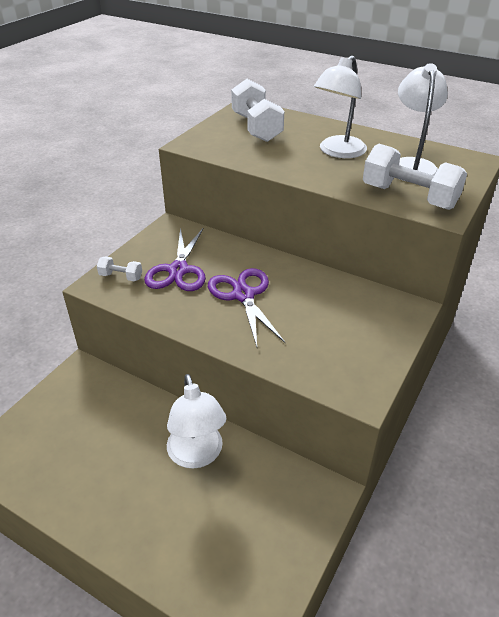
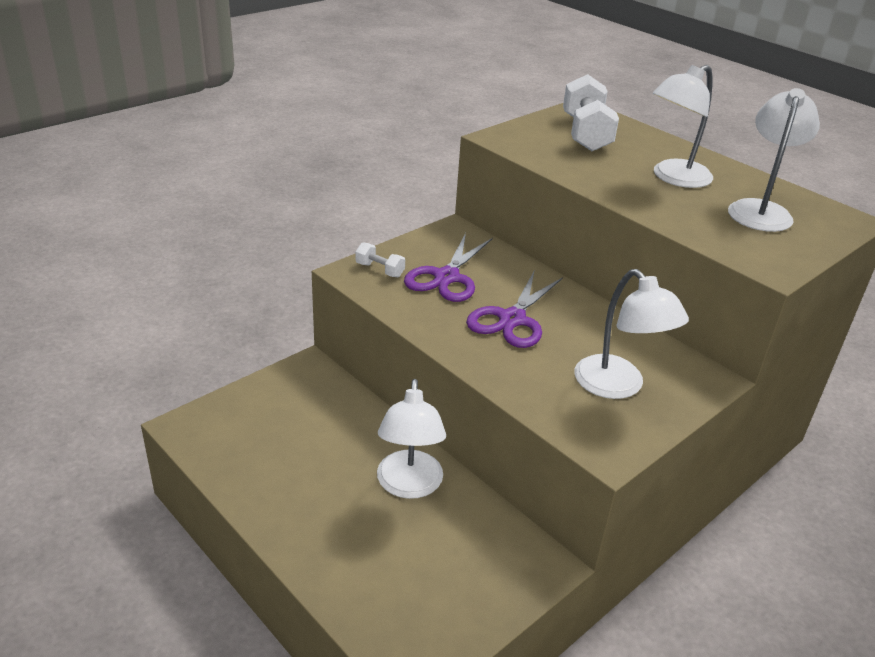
camera: 15 degrees right, 5 degrees down
purple scissors [208,268,285,347] -> purple scissors turned 150 degrees counterclockwise [466,272,563,348]
white dumbbell [363,144,467,210] -> none
none -> white lamp [575,269,689,399]

